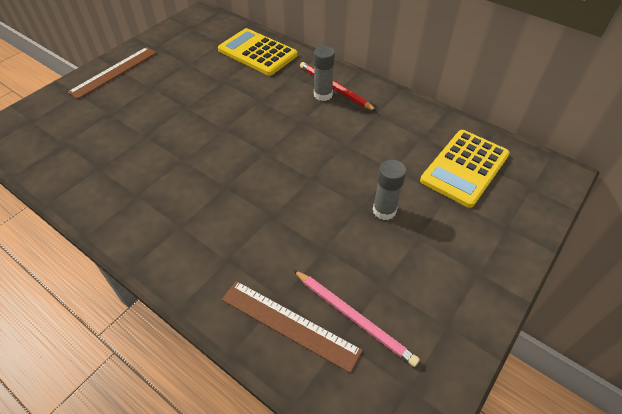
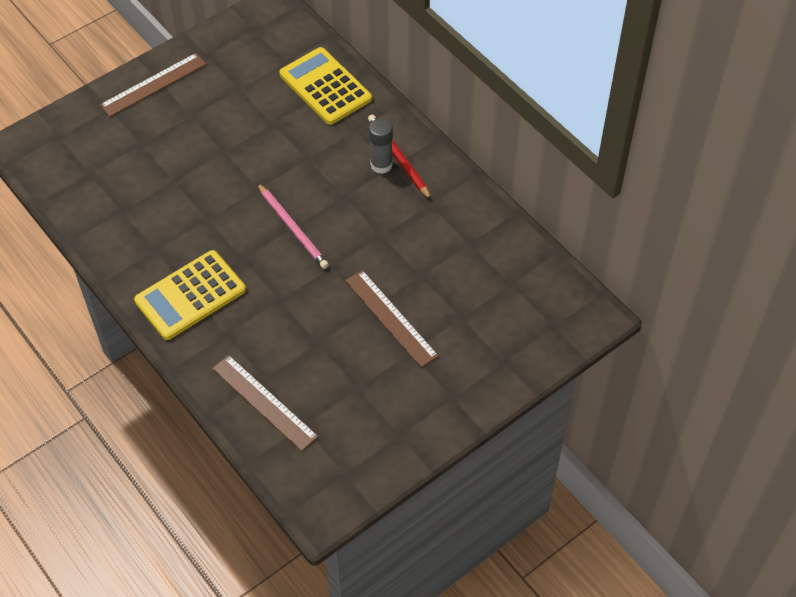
camera: 15 degrees right, 5 degrees up
pink pencil [293,270,420,367] -> pink pencil moved to [257,183,329,269]
grey glue stick [373,160,406,220] -> brown ruler [345,270,439,368]
yellow calculator [420,130,510,208] -> yellow calculator moved to [134,250,246,340]

